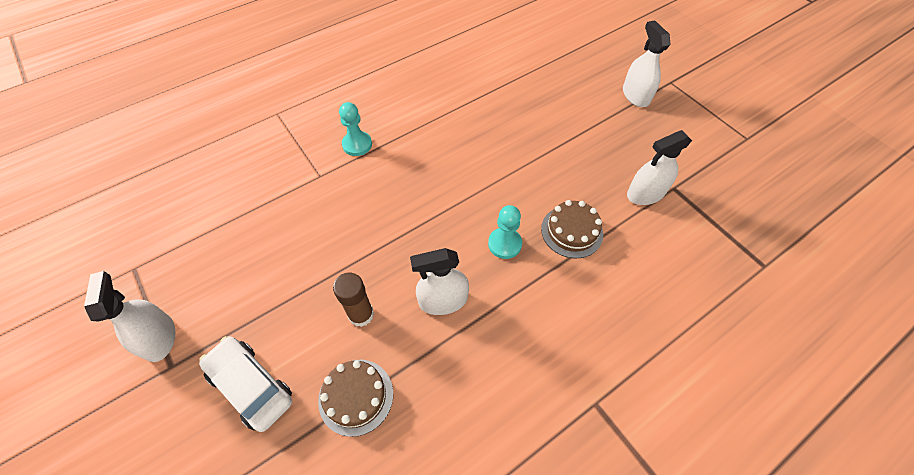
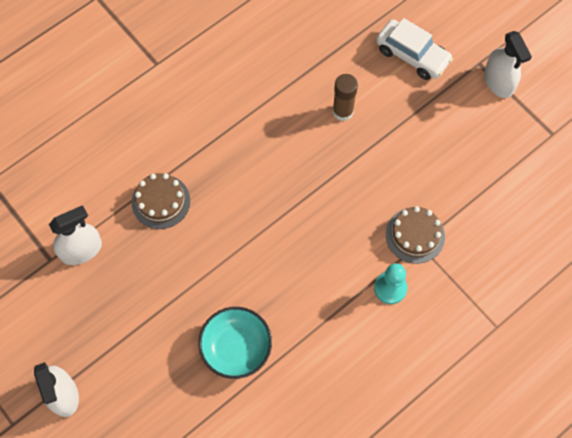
camera: 175 degrees right, 10 degrees up
brown cake [318,360,393,437] -> brown cake moved to [386,206,445,264]
white spray bottle [410,248,469,315] -> none
turquoise pawn [488,205,522,259] -> none
none -> turquoise bowl [198,307,272,379]

